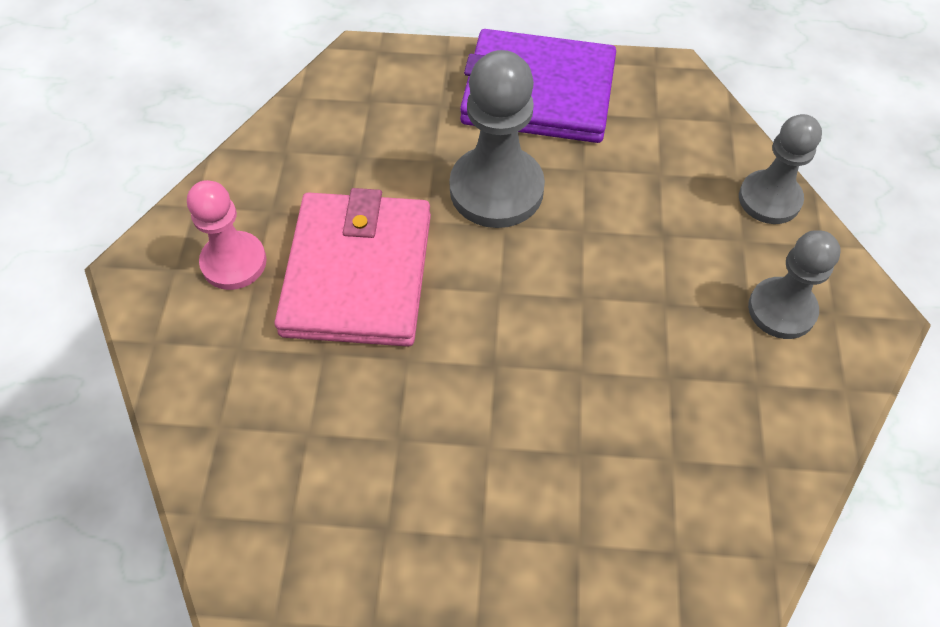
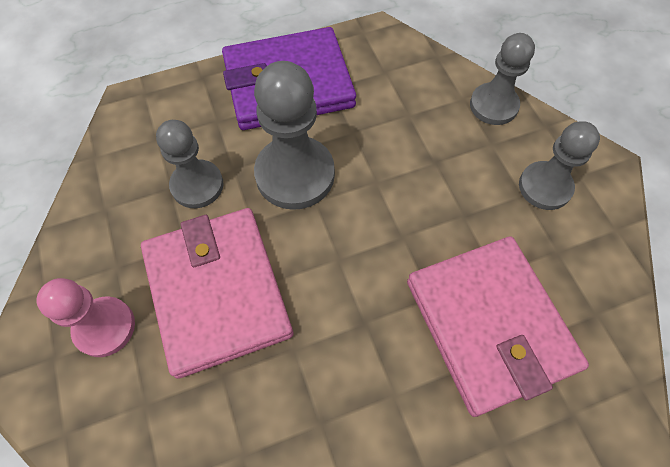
camera: 25 degrees left, 5 degrees up
none -> grey pawn [156,120,224,208]
none -> pink wallet [407,236,589,417]

